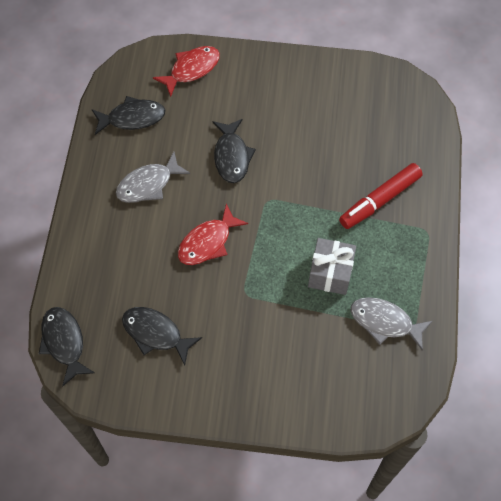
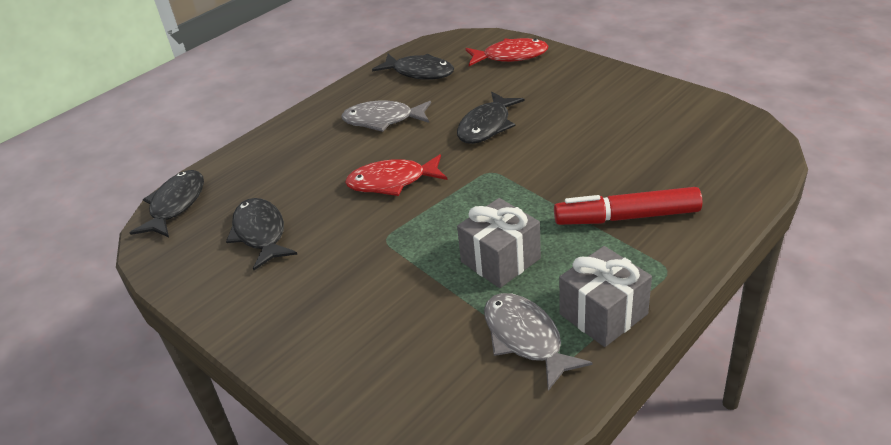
camera: 40 degrees right, 25 degrees down
none -> grey gift [559,246,652,347]

